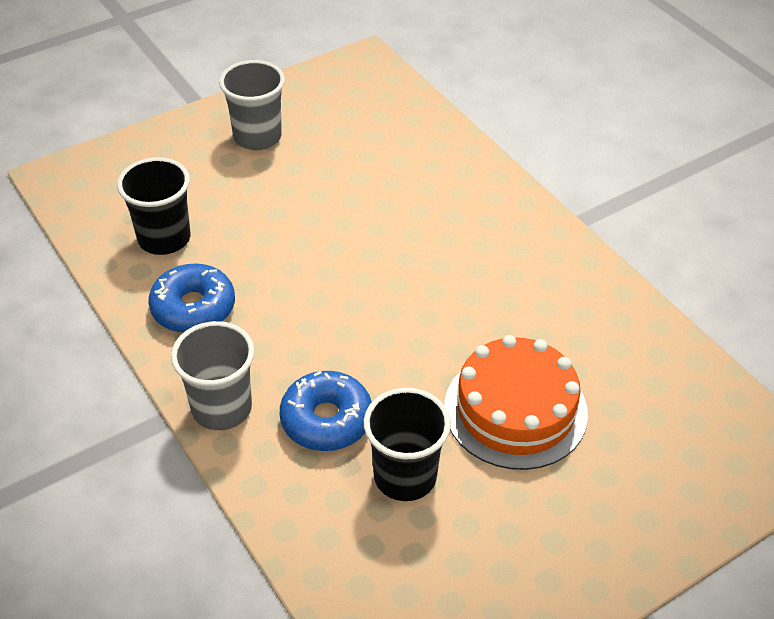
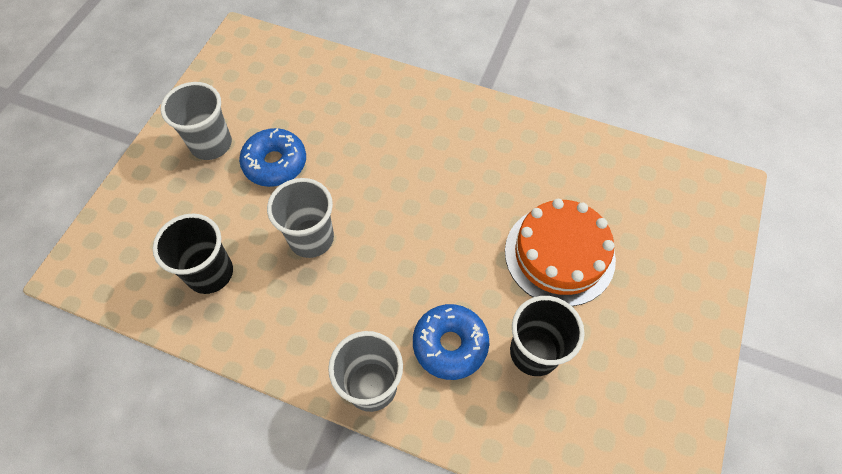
camera: 35 degrees left, 15 degrees up
blue donut [148,264,235,333] -> blue donut moved to [239,128,306,187]
none -> grey cup [267,178,334,258]

